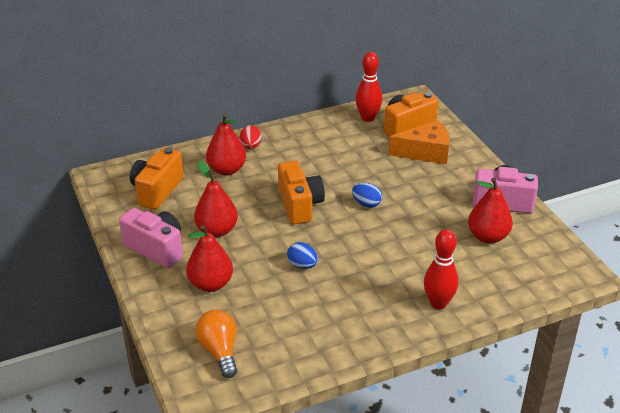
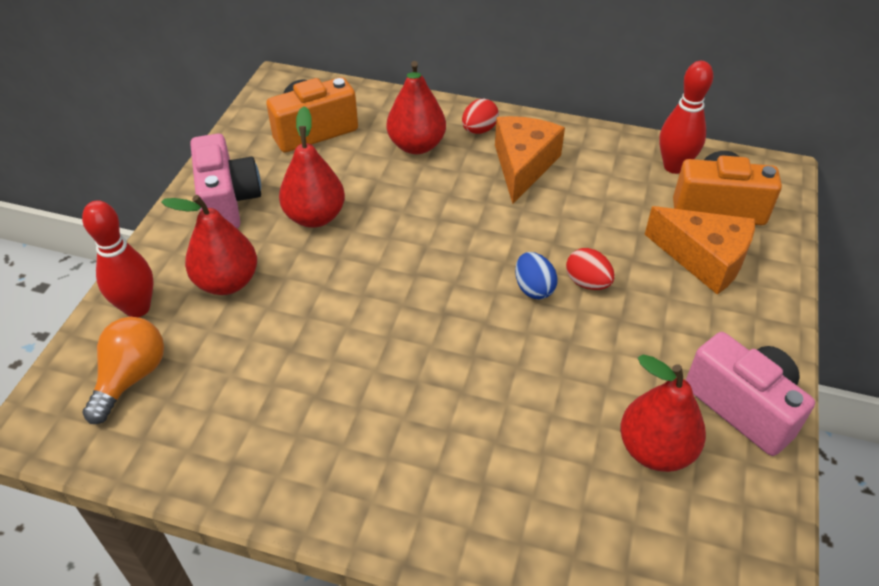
camera: 40 degrees right, 10 degrees up
orange camera [278,161,325,224] -> none
blue egg [287,242,318,269] -> none
red bowling pin [424,229,459,309] -> red bowling pin moved to [82,200,154,317]
none -> orange cheese [495,116,565,204]
none -> red egg [566,248,615,290]

